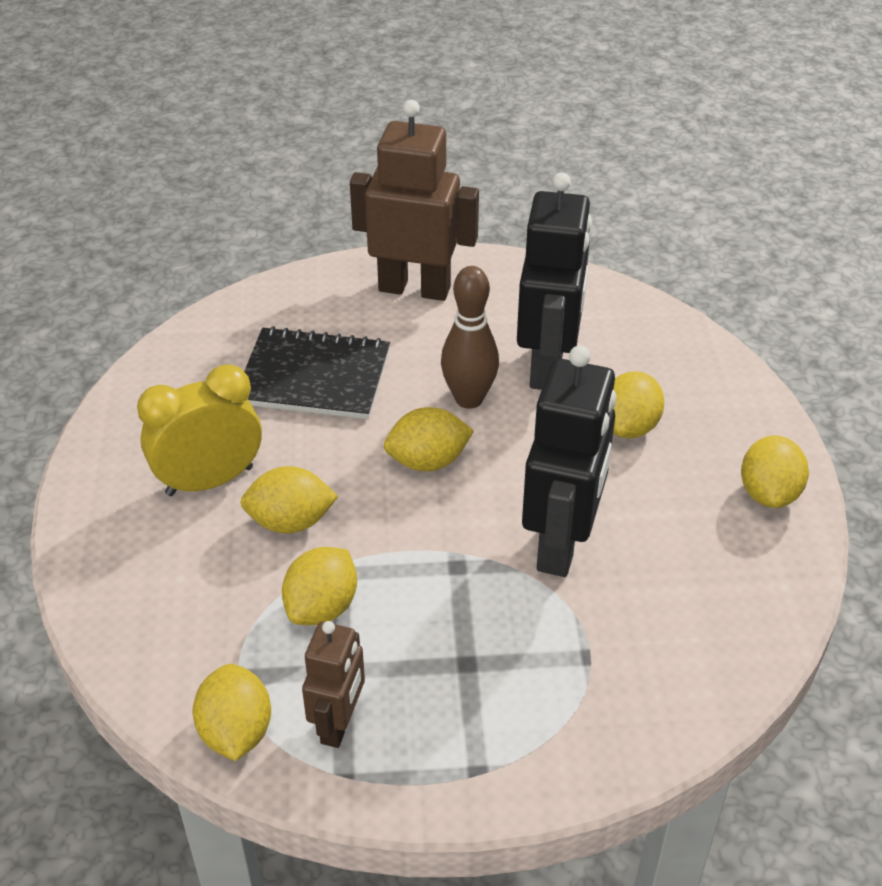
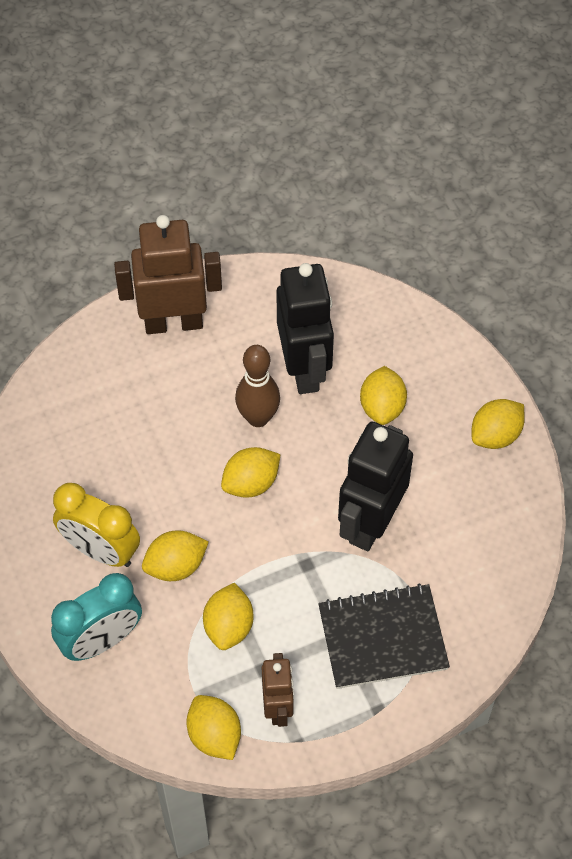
camera: 20 degrees left, 15 degrees up
yellow clock [137,364,262,496] -> yellow clock turned 105 degrees counterclockwise [53,483,140,567]
black notebook [244,326,390,419] -> black notebook moved to [318,584,450,689]
black robot [522,346,616,577] -> black robot turned 150 degrees counterclockwise [338,422,413,551]
yellow lemon [741,436,809,508] -> yellow lemon turned 60 degrees clockwise [471,399,525,449]
none -> turquoise clock [51,573,142,661]

